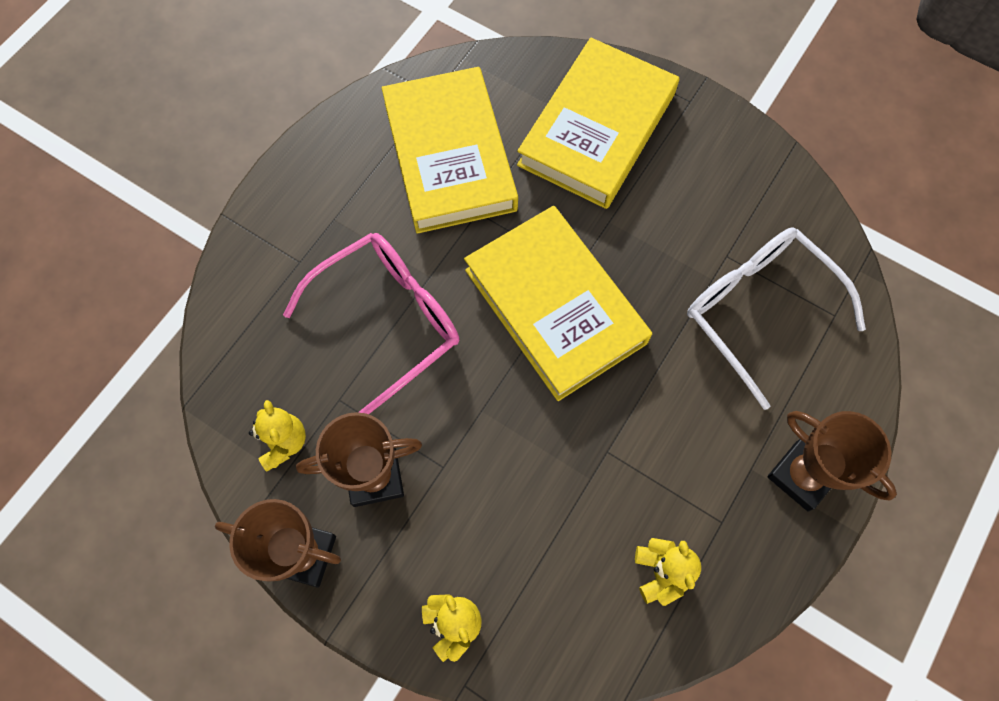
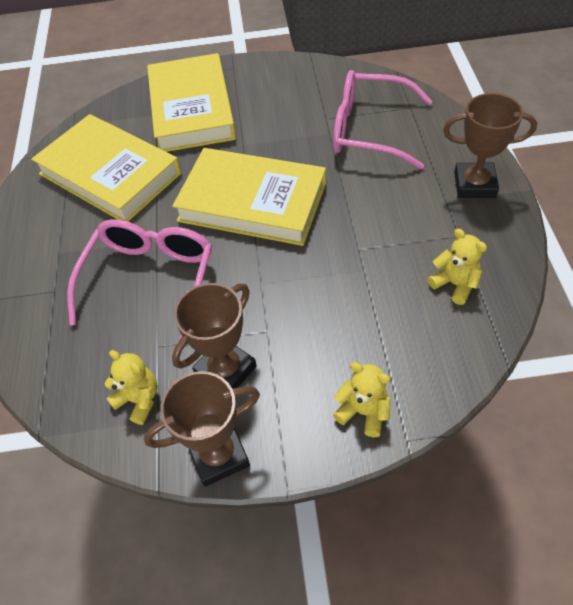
camera: 35 degrees left, 15 degrees down
white glasses [687,227,866,410] -> pink glasses [333,70,433,169]

